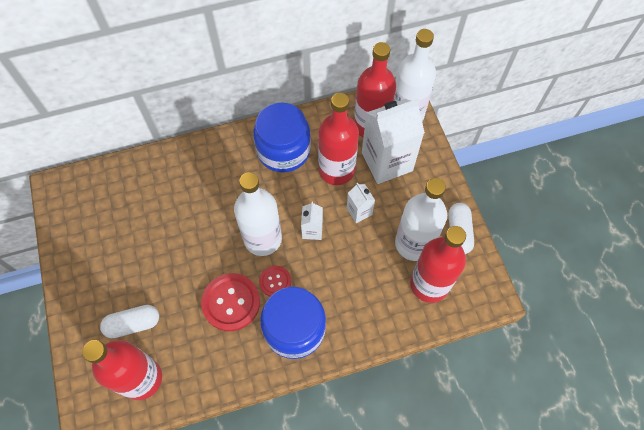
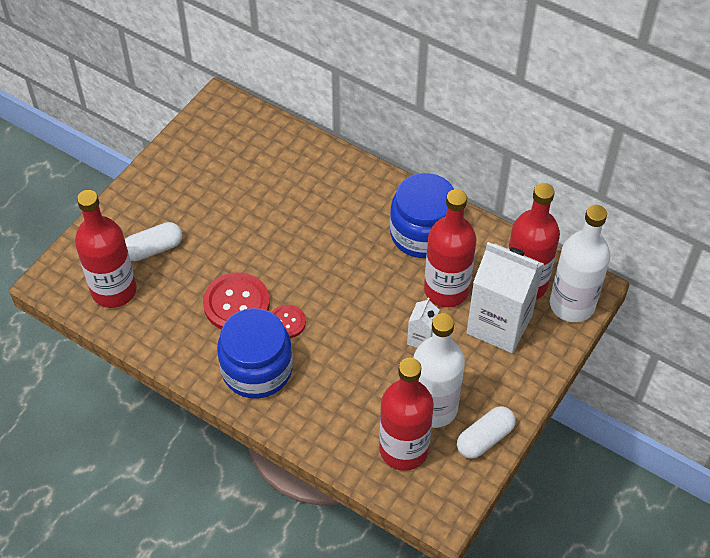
camera: 50 degrees right, 10 degrees down
white capsule [100,305,159,338] -> white capsule turned 60 degrees counterclockwise [125,222,182,261]
white bottle [234,172,282,256] -> none
white carton [301,201,323,240] -> none

